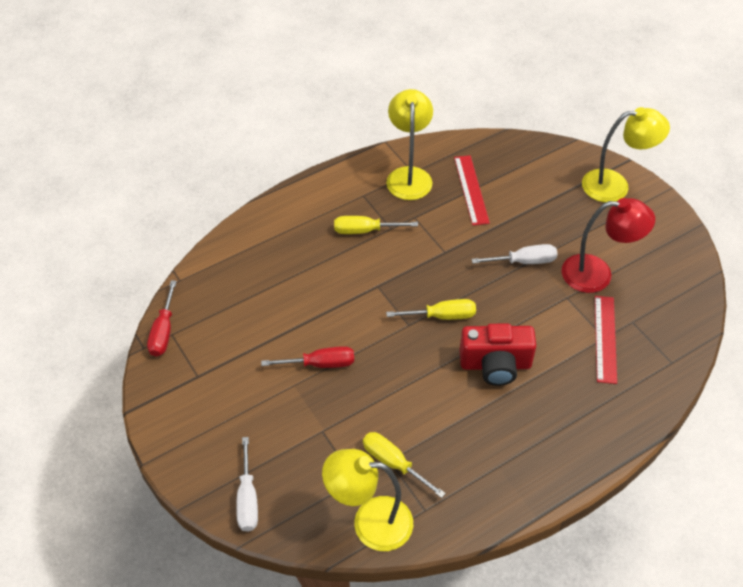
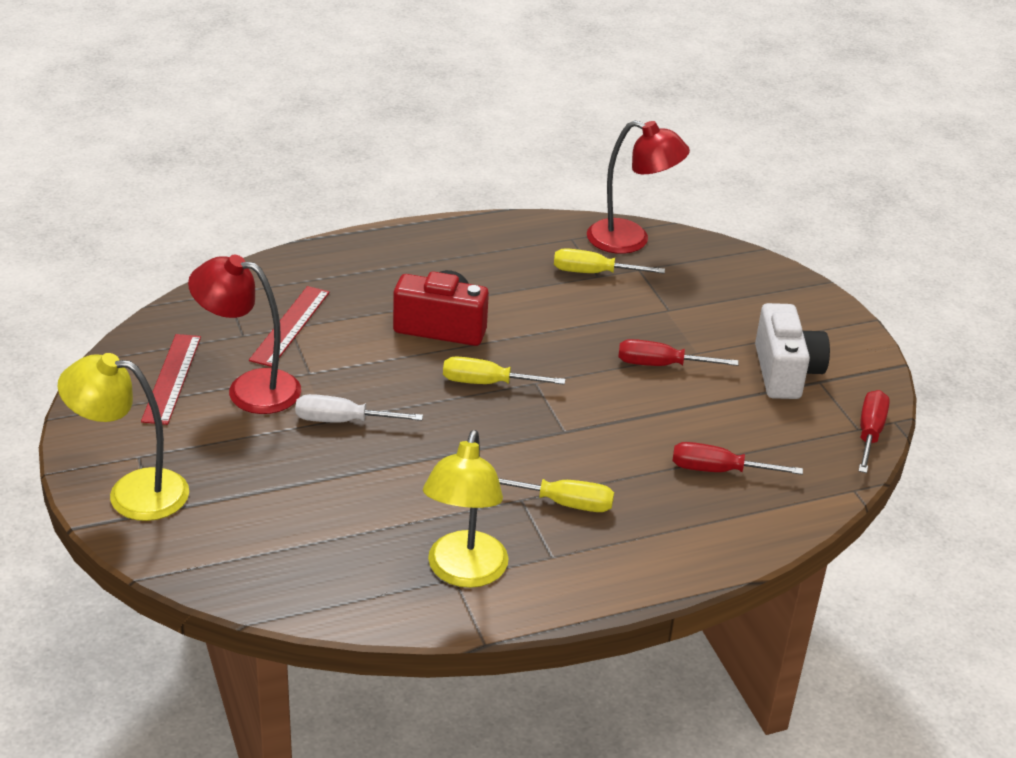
camera: 170 degrees left, 15 degrees down
white screwdriver [236,437,258,532] -> none
yellow lamp [322,449,413,551] -> red lamp [587,120,690,254]
yellow screwdriver [363,432,446,498] -> yellow screwdriver turned 135 degrees clockwise [554,248,665,273]
red ruler [454,155,490,226] -> red ruler moved to [141,334,201,425]
none -> red screwdriver [673,442,803,475]
none -> white camera [755,303,830,399]

